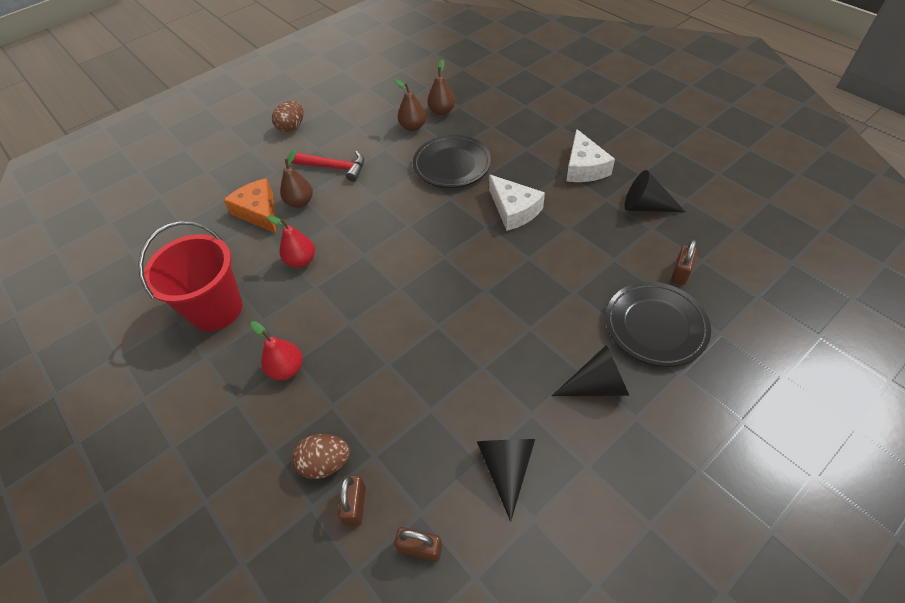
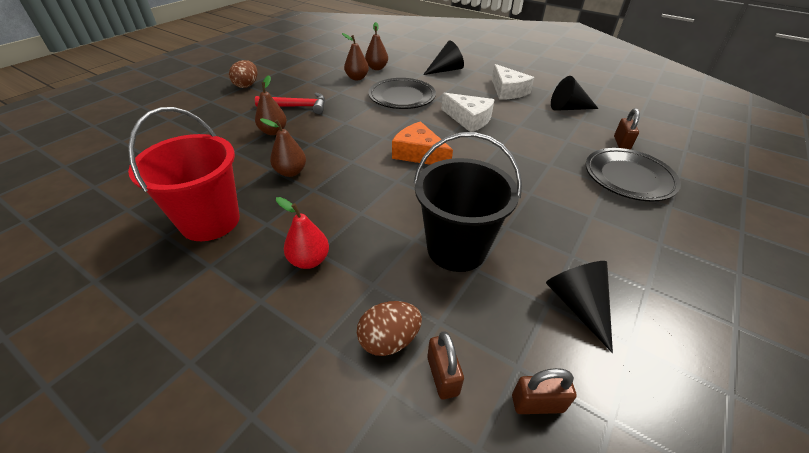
camera: 20 degrees left, 10 degrees down
orange cheese [224,178,276,233] -> orange cheese moved to [392,121,453,165]
red pear [267,215,315,268] -> brown pear [260,118,306,177]
black cone [552,345,629,396] -> black cone moved to [423,40,464,75]
none -> black bucket [414,132,522,272]

